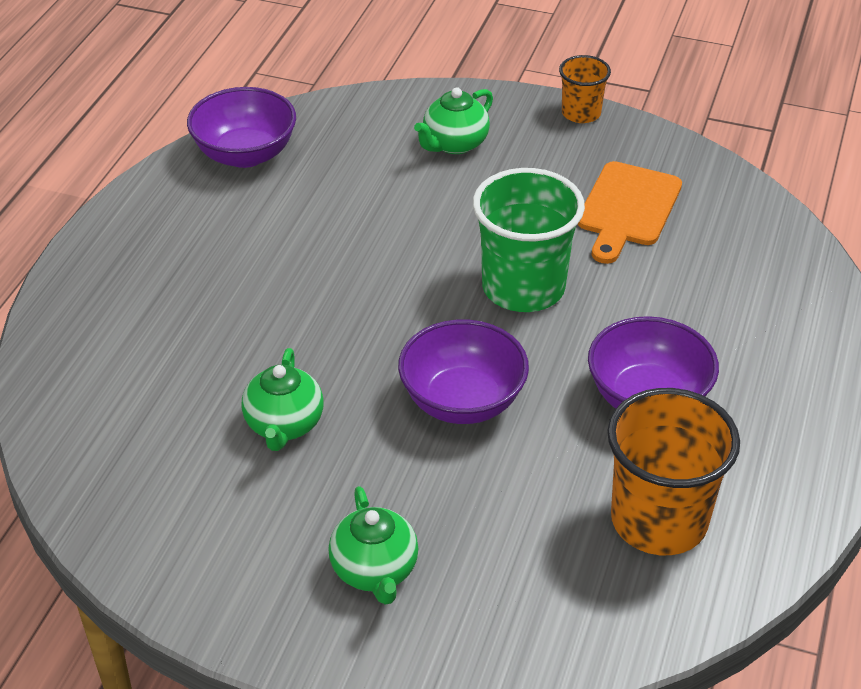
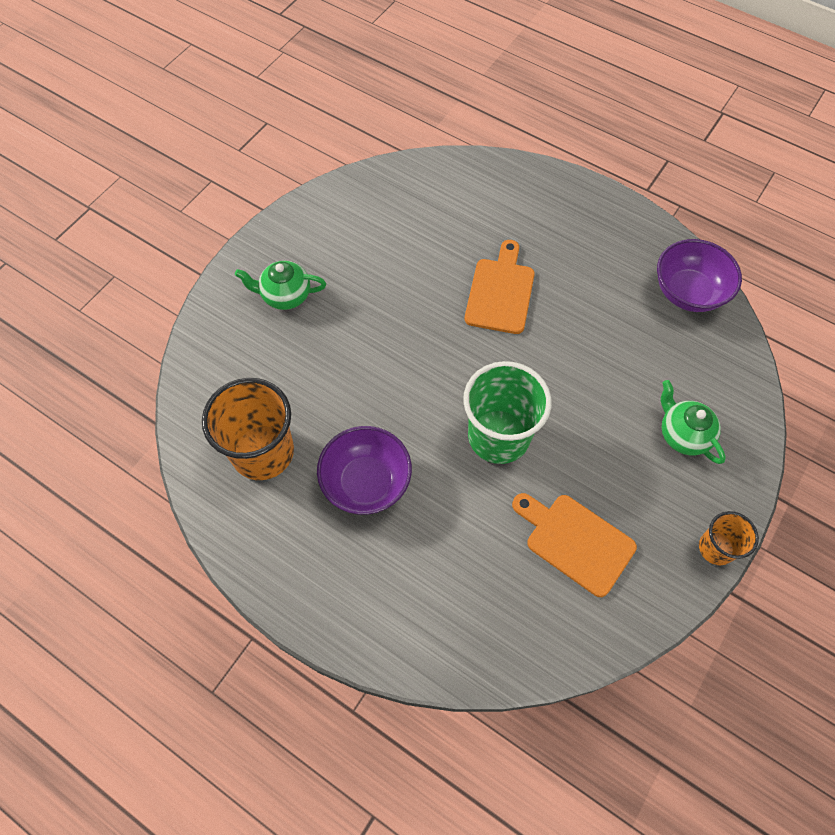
camera: 105 degrees right, 20 degrees up
green teapot [241,348,323,451] -> none
purple bowl [398,320,529,424] -> none
none -> orange cutting board [465,240,535,334]

